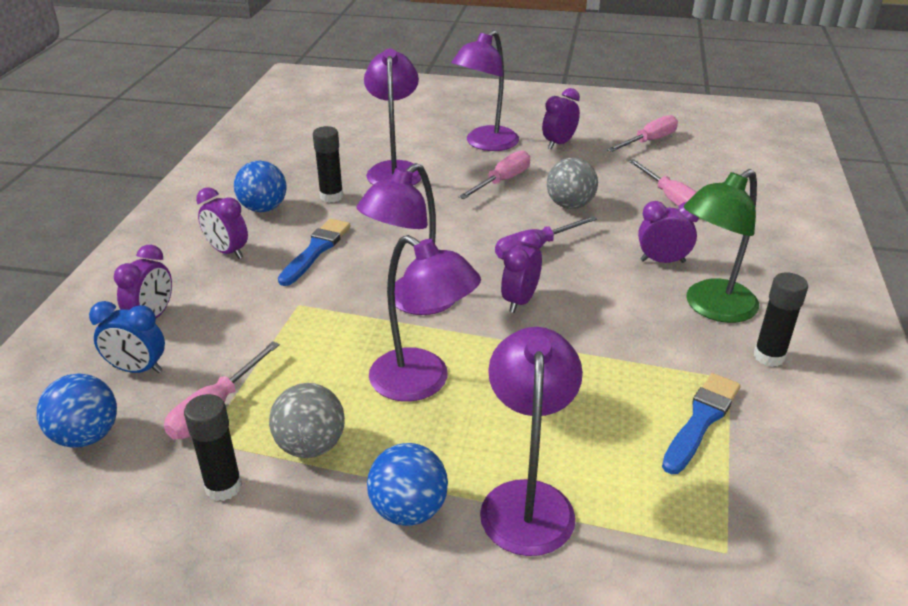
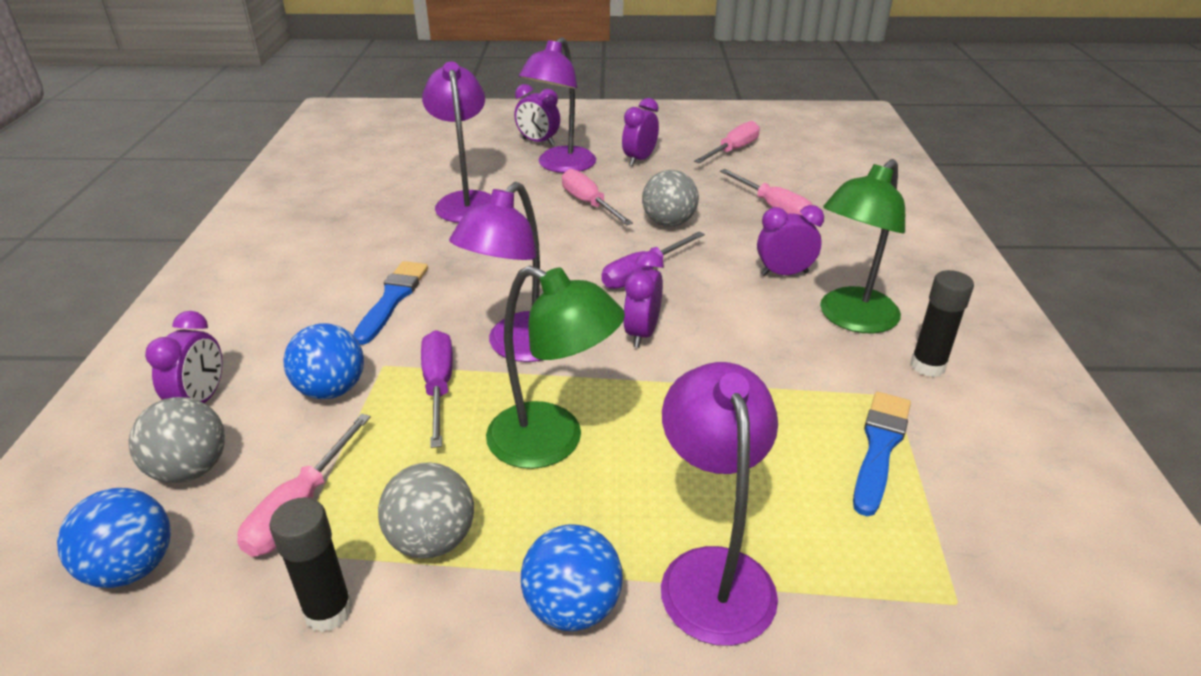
camera: 10 degrees left, 0 degrees up
blue clock [89,301,165,373] -> grey ball [128,397,225,483]
purple clock [196,187,248,259] -> purple clock moved to [514,84,560,146]
blue ball [234,161,287,212] -> blue ball moved to [283,323,364,399]
black glue stick [313,126,343,203] -> none
purple lamp [369,235,481,401] -> green lamp [486,266,625,469]
pink screwdriver [458,150,530,199] -> pink screwdriver turned 60 degrees counterclockwise [562,169,633,225]
none -> purple screwdriver [421,330,453,448]

